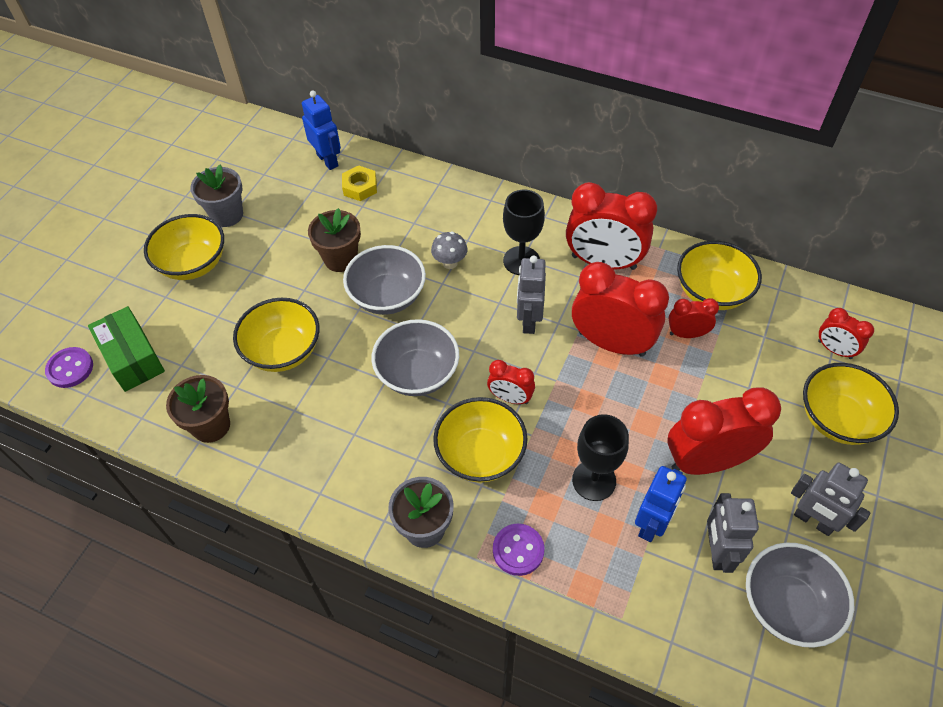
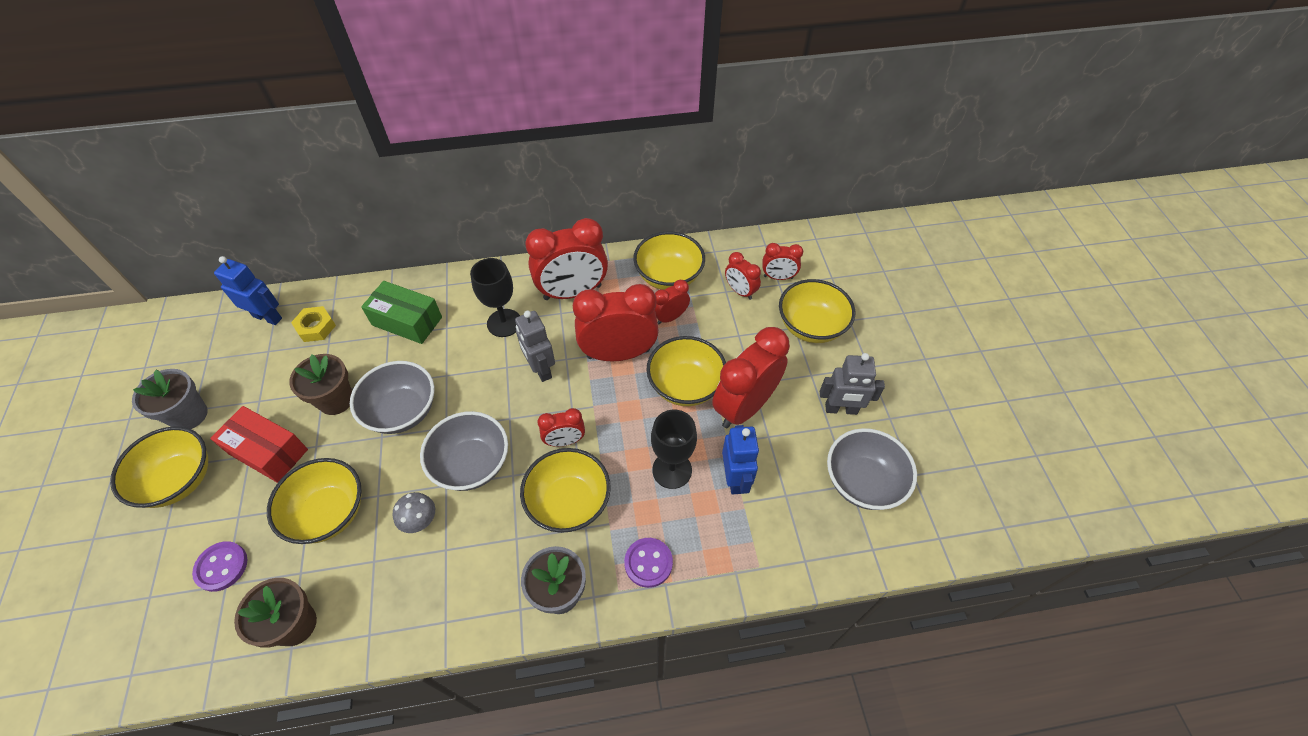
camera: 35 degrees left, 0 degrees up
purple button [45,347,93,388] -> purple button moved to [192,541,247,592]
green box [88,306,165,392] -> green box moved to [361,281,442,344]
grey mushroom [431,232,467,269] -> grey mushroom moved to [393,492,435,533]
grey robot [707,493,759,573] -> none
none -> red box [210,406,308,483]
none -> yellow bowl [646,336,726,406]
none -> red clock [725,252,761,300]

